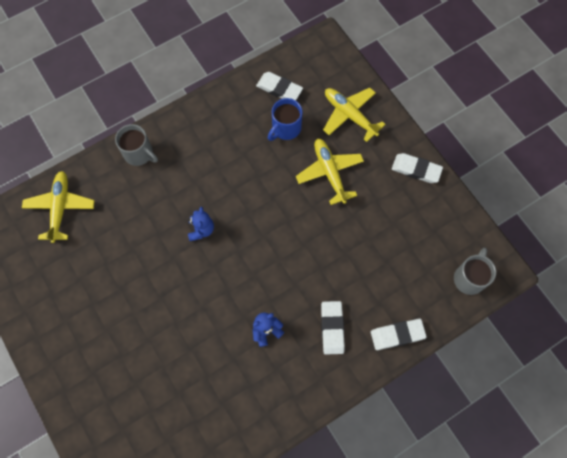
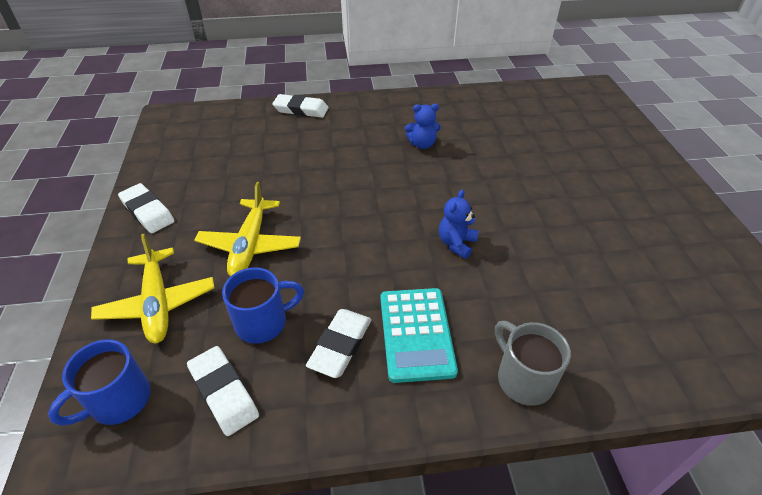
camera: 155 degrees left, 25 degrees down
yellow plane [22,171,95,243] -> none
white eraser [321,301,345,355] -> white eraser moved to [306,309,372,378]
grey mug [454,248,496,295] -> none
none -> blue mug [48,339,151,425]
none -> turquoise calculator [381,288,458,383]

